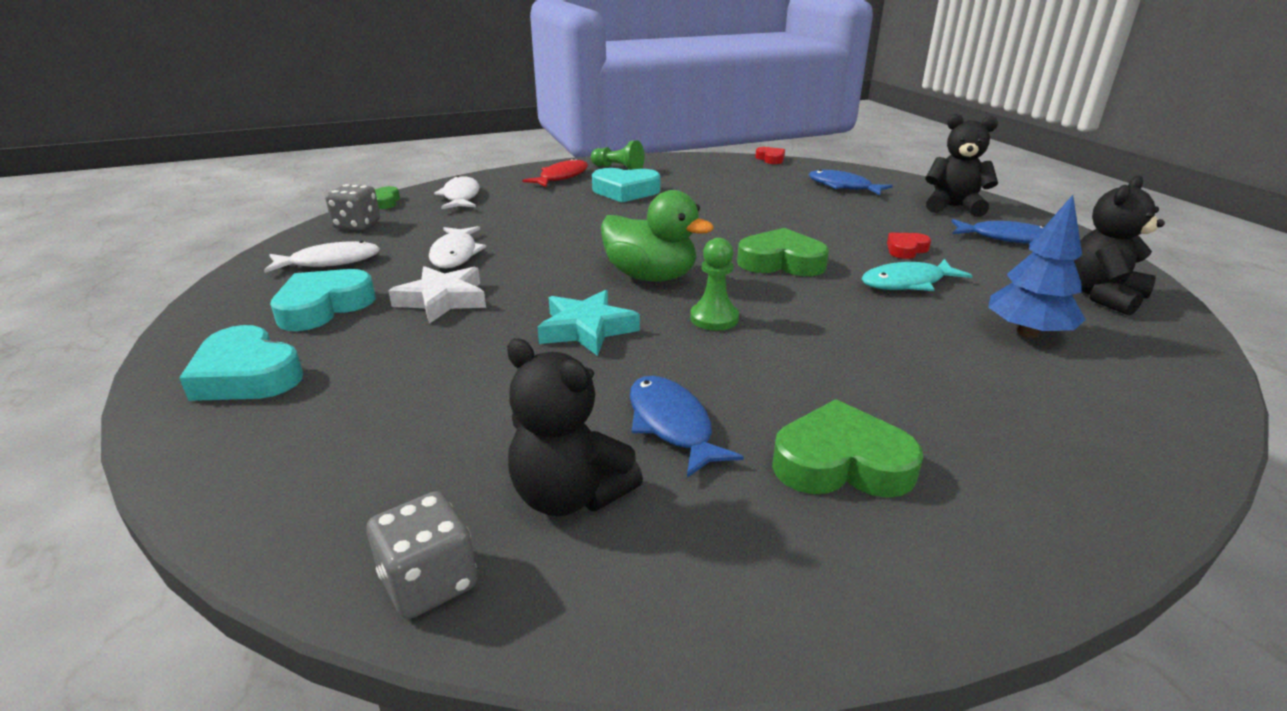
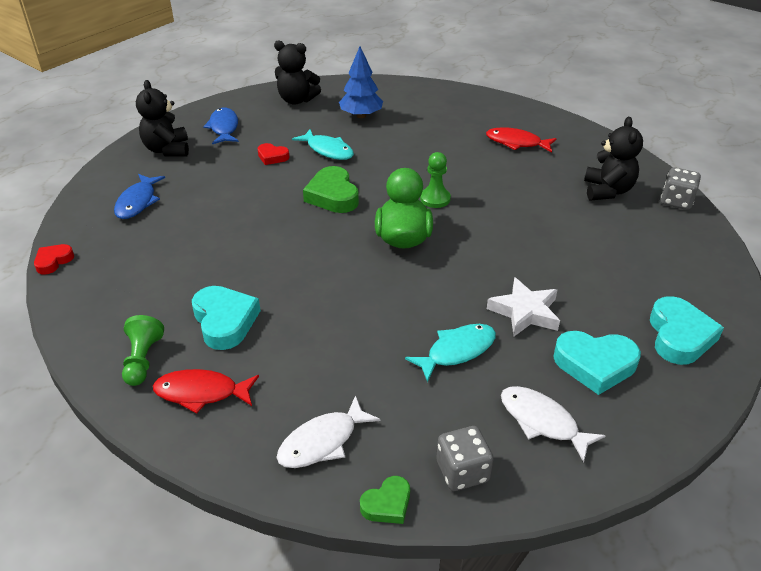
camera: 120 degrees left, 10 degrees up
white fish [429,226,486,269] -> turquoise fish [405,324,496,382]
turquoise star [538,290,640,356] -> none
blue fish [630,376,744,478] -> none
green heart [772,399,923,498] -> red fish [486,127,557,153]

